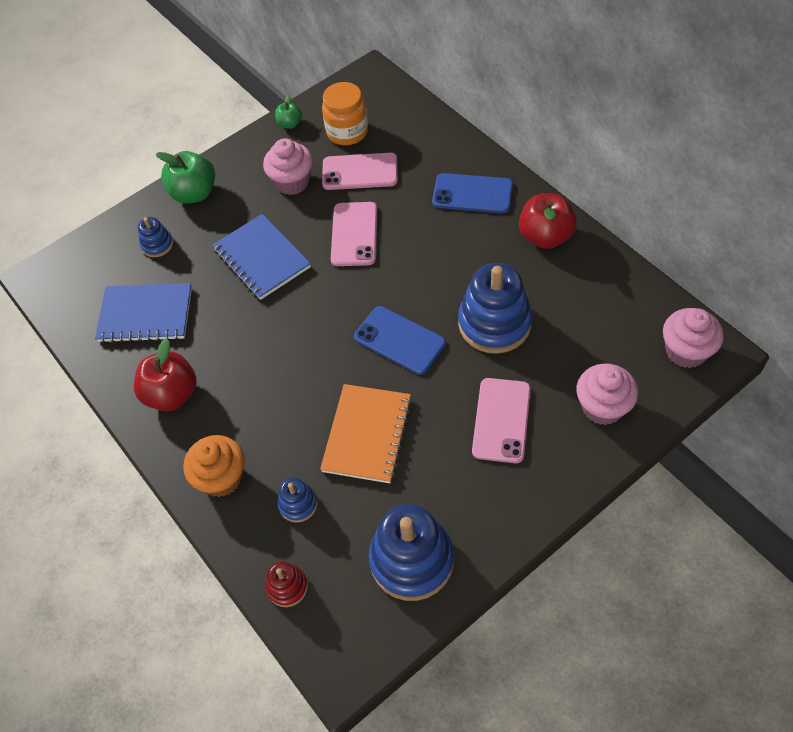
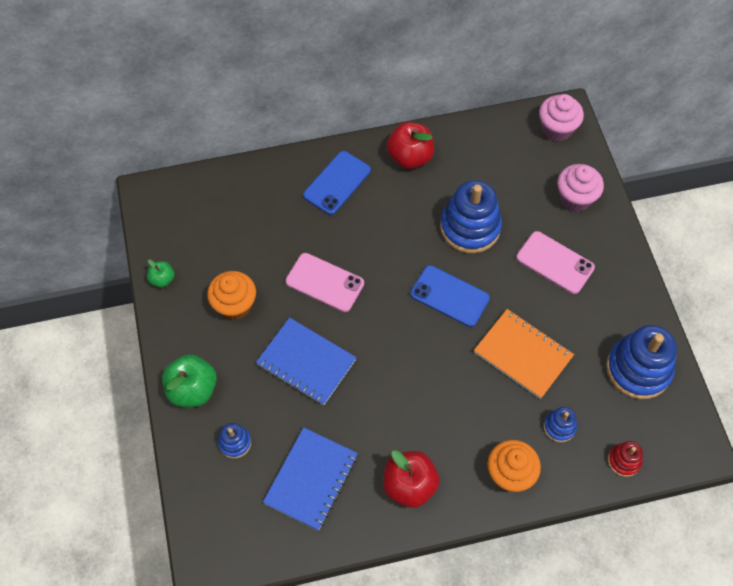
camera: 70 degrees left, 5 degrees up
blue notebook [212,214,311,300] -> blue notebook turned 45 degrees clockwise [256,317,357,405]
pink cupcake [263,138,313,195] -> orange cupcake [207,271,256,320]
orange jar [322,82,368,145] -> none
pink phone [322,153,398,190] -> none
blue phone [354,306,446,375] -> blue phone turned 60 degrees clockwise [410,265,490,327]

